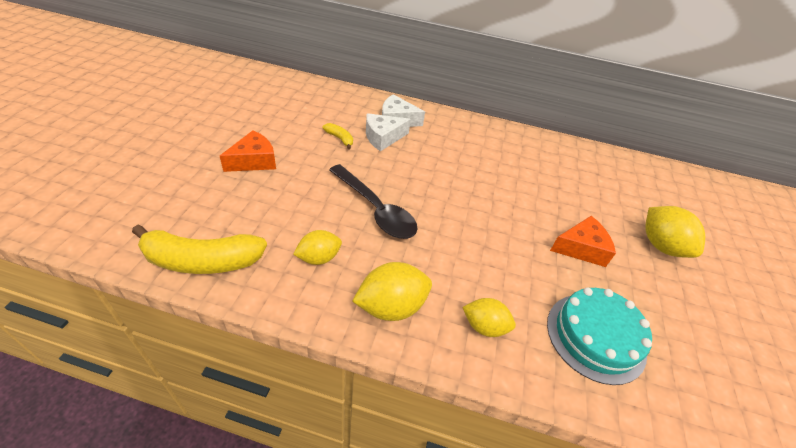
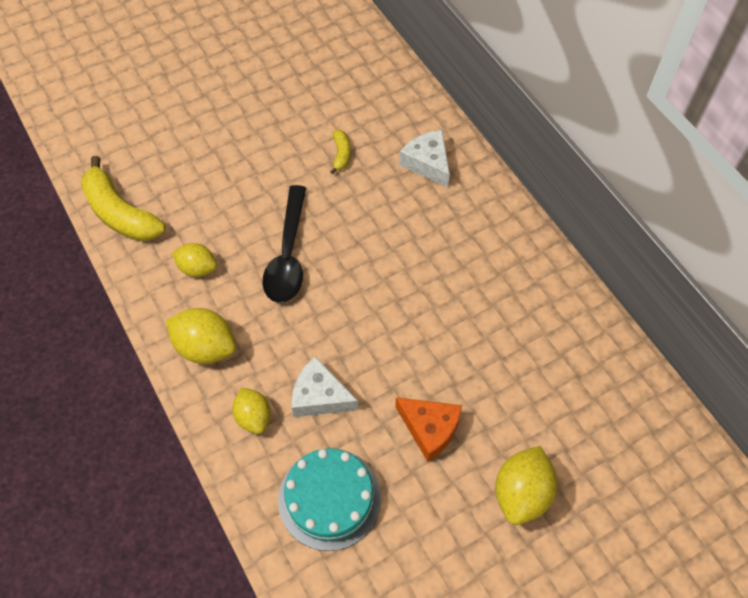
camera: 50 degrees right, 15 degrees up
orange cheese [220,130,276,172] -> none
white cheese [366,113,411,151] -> white cheese moved to [292,356,358,417]

